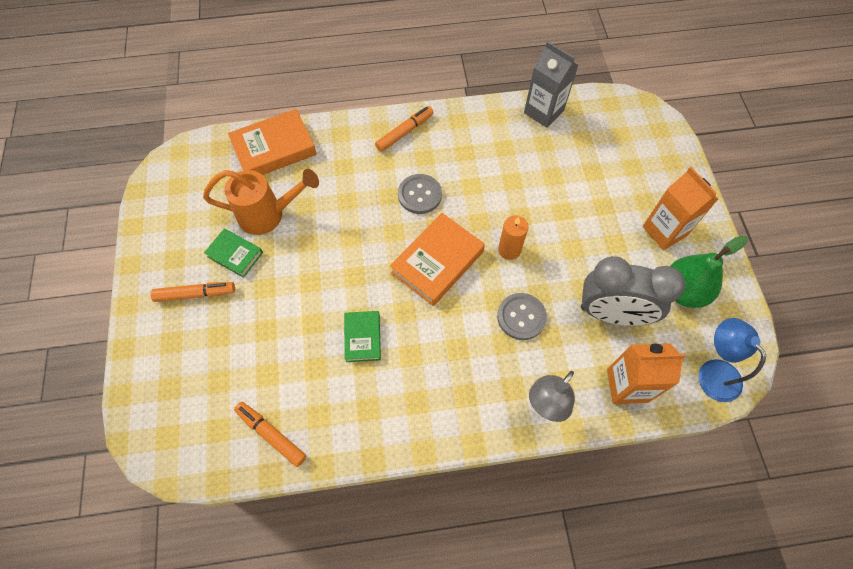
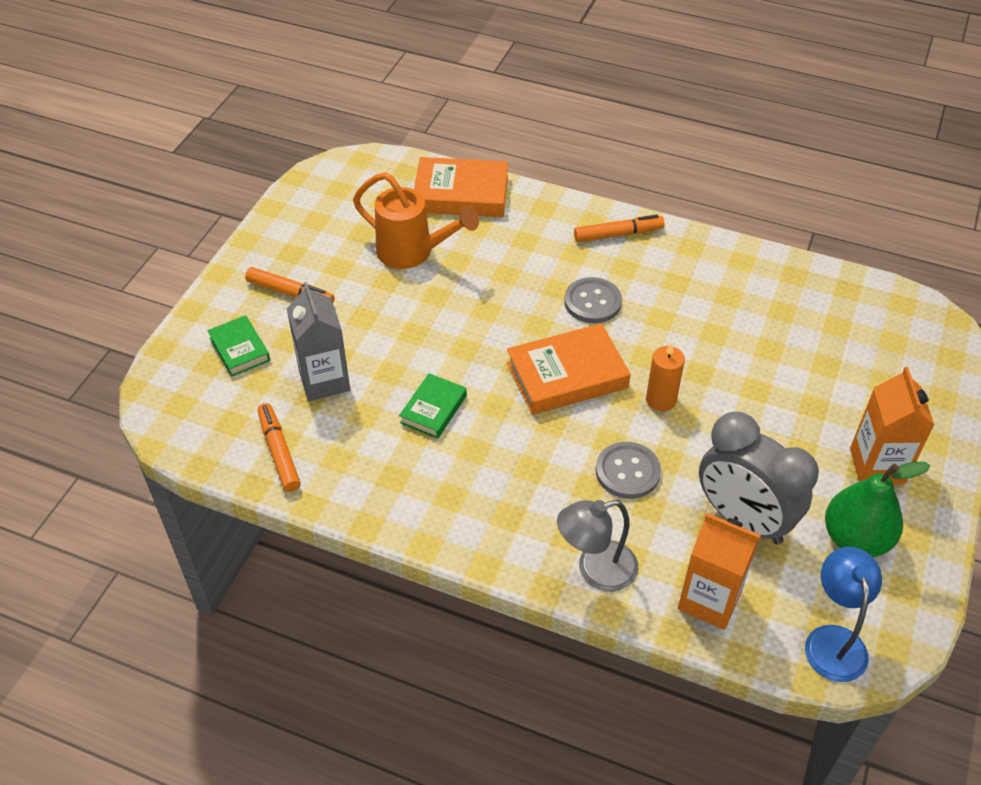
camera: 30 degrees right, 15 degrees down
green book [204,229,263,278] -> green book moved to [207,315,270,377]
grey carton [524,41,579,128] -> grey carton moved to [287,282,350,401]

